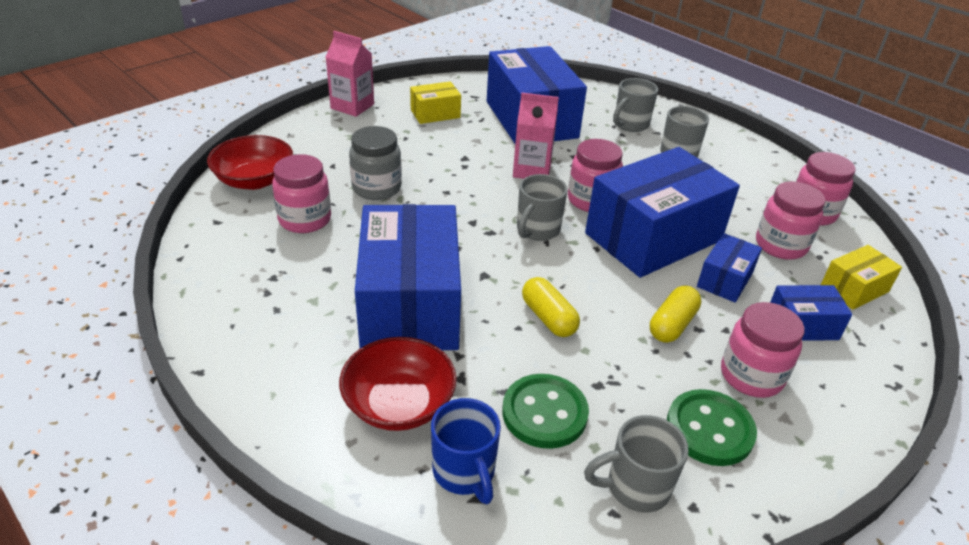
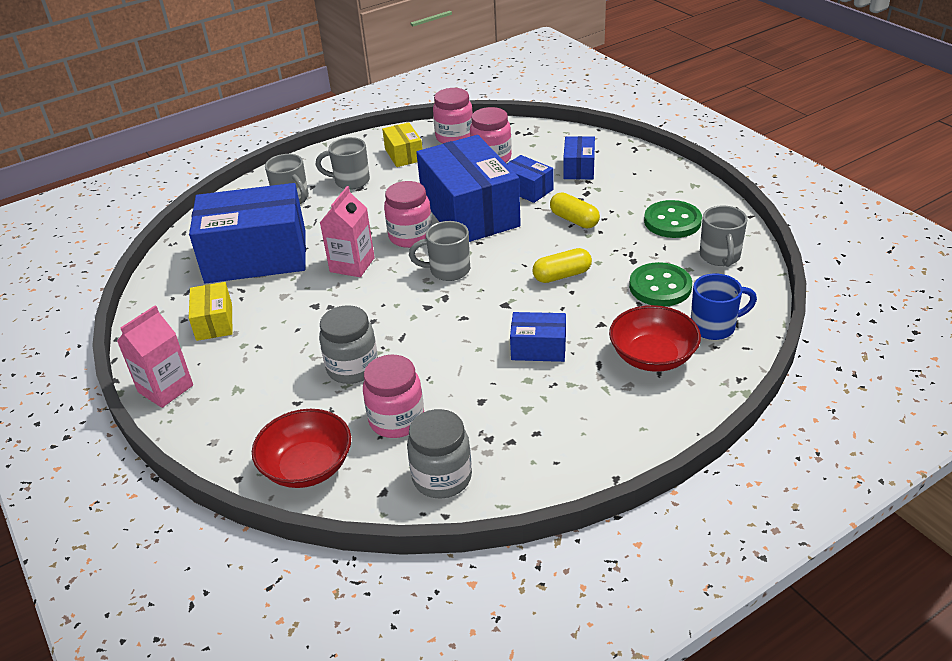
camera: 75 degrees left, 0 degrees up
blue box [355,204,461,350] -> blue box [510,312,566,362], size x0.46
grey mug [517,174,568,241] -> grey mug turned 135 degrees clockwise [409,221,470,281]
pink jar [721,302,804,398] -> none
yellow box [821,245,902,310] -> yellow box moved to [382,122,422,167]
none -> grey jar [407,409,472,499]

